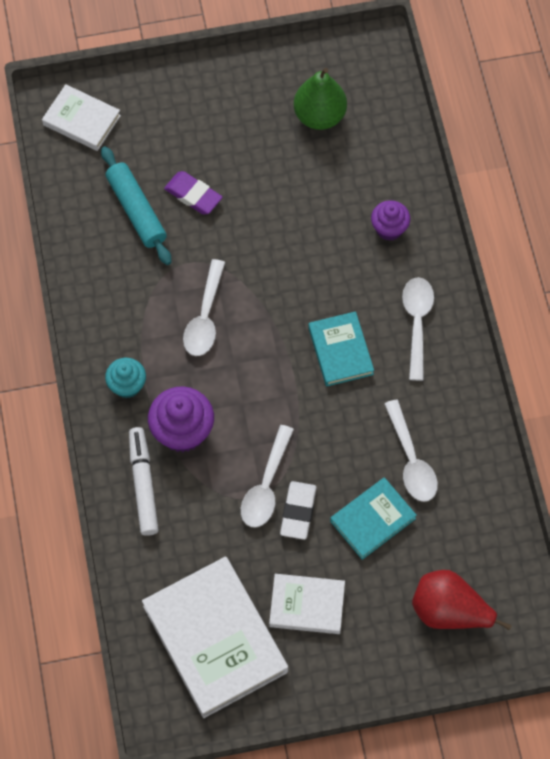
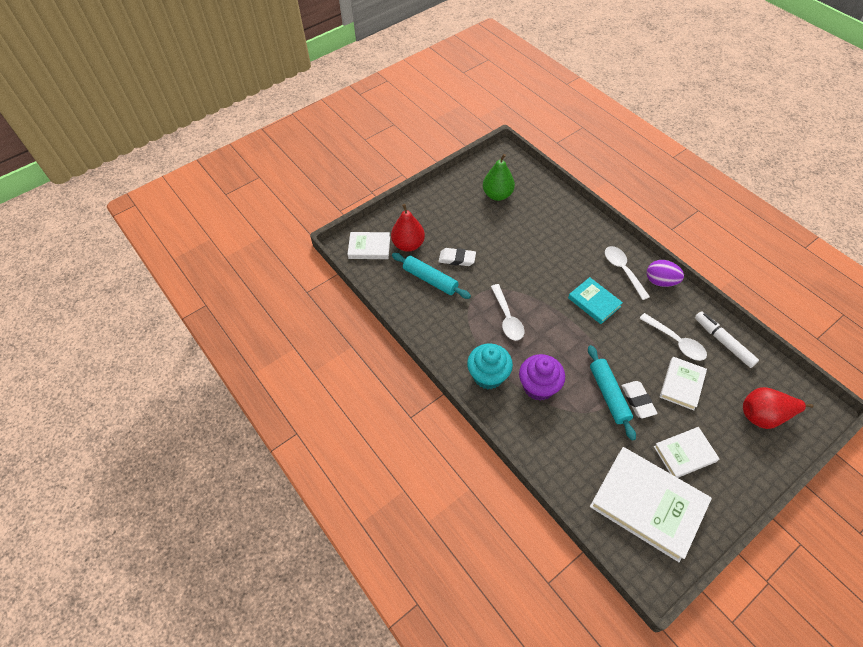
camera: 25 degrees left, 10 degrees down
turquoise cupcake [105,358,146,398] -> turquoise cupcake [467,344,513,390], size x1.60
white marker [129,427,159,536] -> white marker moved to [695,311,759,368]
purple eraser [164,171,223,214] -> white eraser [438,248,476,266]
white spoon [241,425,294,528] -> turquoise rolling pin [588,345,636,441]
turquoise book [330,477,417,560] -> white book [660,357,707,410]
purple cupcake [371,200,410,241] -> none
none -> red pear [391,204,425,252]
none -> purple egg [647,260,684,287]

